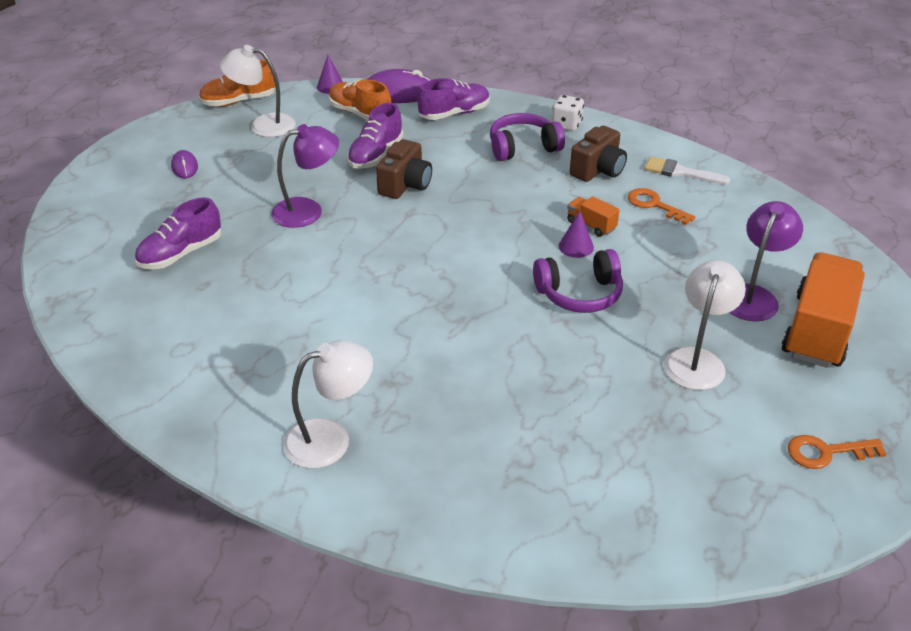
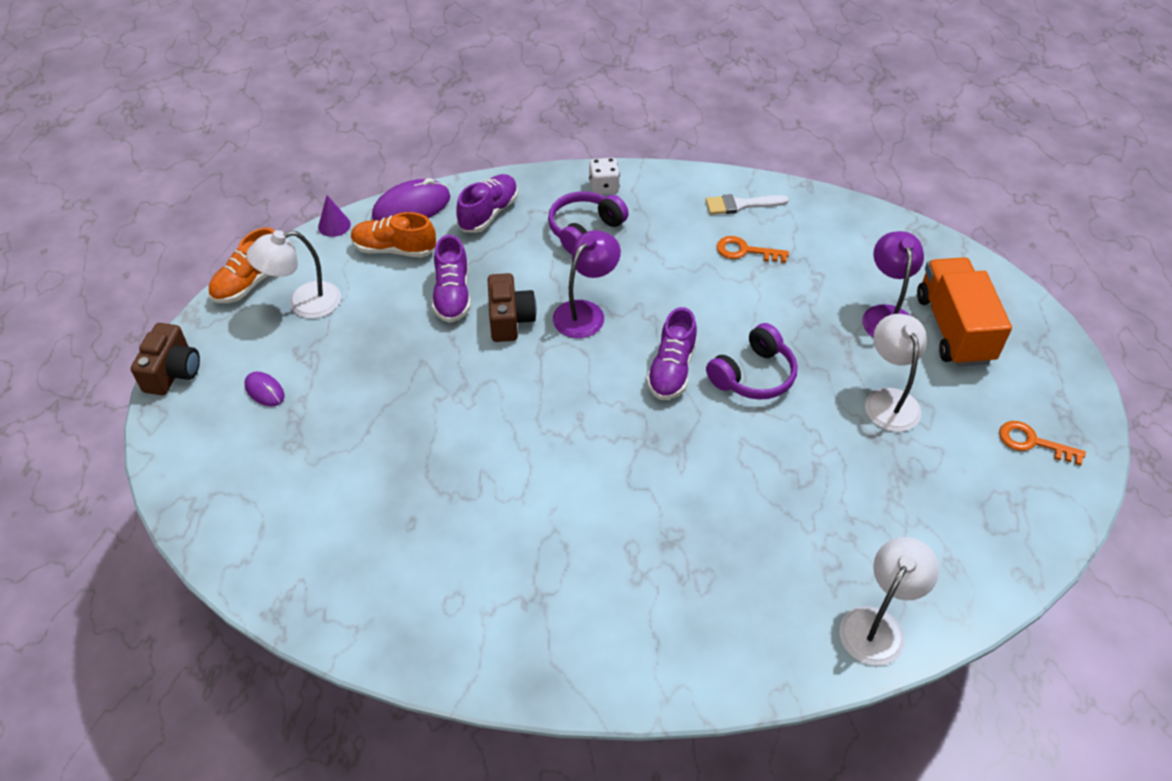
camera: 30 degrees left, 10 degrees up
purple shoe [135,197,222,269] -> purple shoe moved to [646,307,697,400]
purple lamp [271,124,339,228] -> purple lamp moved to [553,230,621,338]
white lamp [283,340,373,469] -> white lamp moved to [839,537,939,666]
purple cone [559,211,594,258] -> none
orange truck [567,196,620,237] -> none
brown camera [570,126,627,182] -> brown camera moved to [131,323,200,395]
orange key [788,435,887,469] -> orange key turned 60 degrees clockwise [999,421,1086,466]

